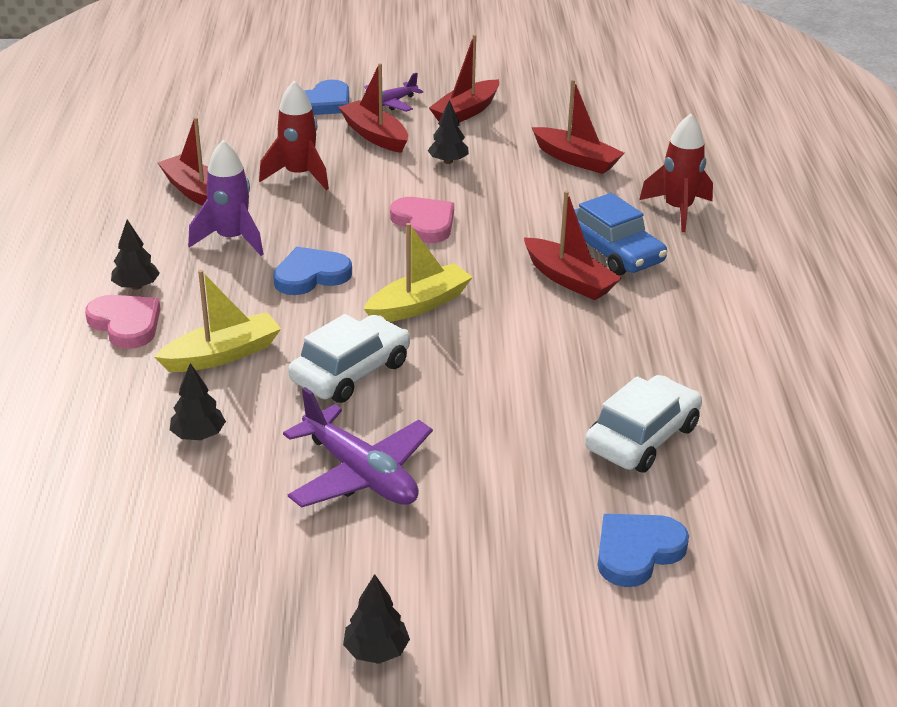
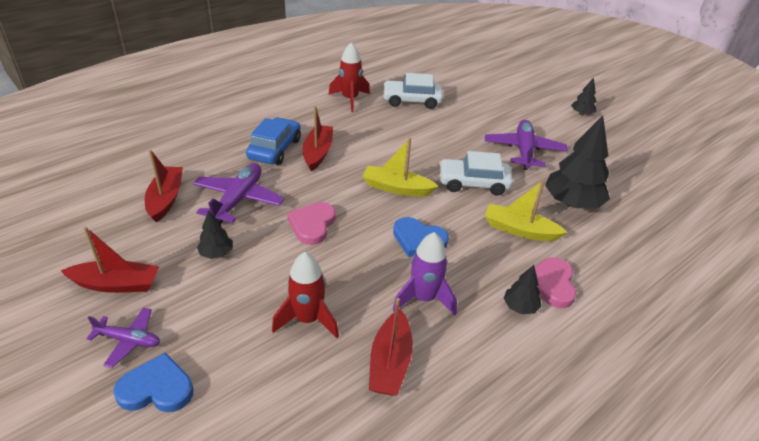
camera: 130 degrees left, 5 degrees up
black tree [170,363,226,440] -> black tree [545,115,610,208], size x2.05
red boat [339,63,408,153] -> none
blue heart [598,514,689,587] -> none
red rocket [639,114,713,232] -> red rocket moved to [328,42,370,112]
none -> purple plane [193,163,284,224]

